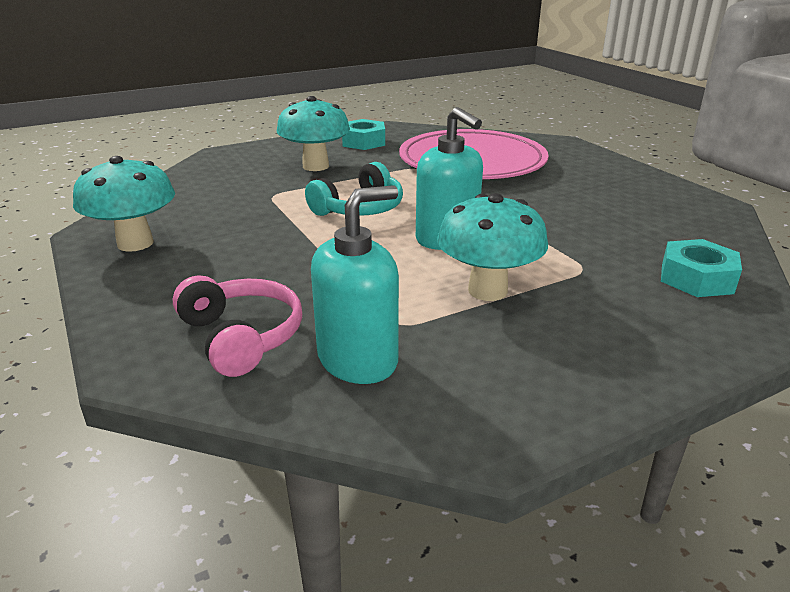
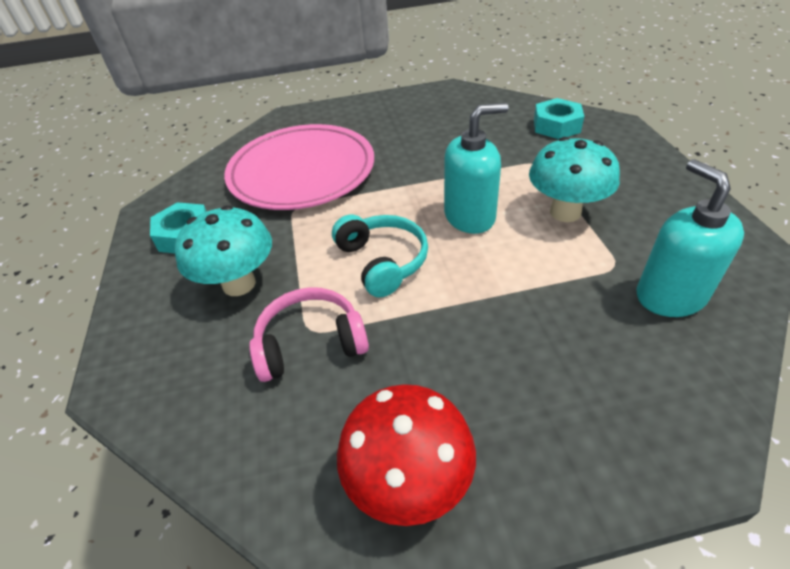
camera: 70 degrees left, 15 degrees up
turquoise mushroom [73,156,175,252] -> red mushroom [337,384,476,526]
pink headphones [173,275,302,377] -> pink headphones moved to [249,287,369,382]

